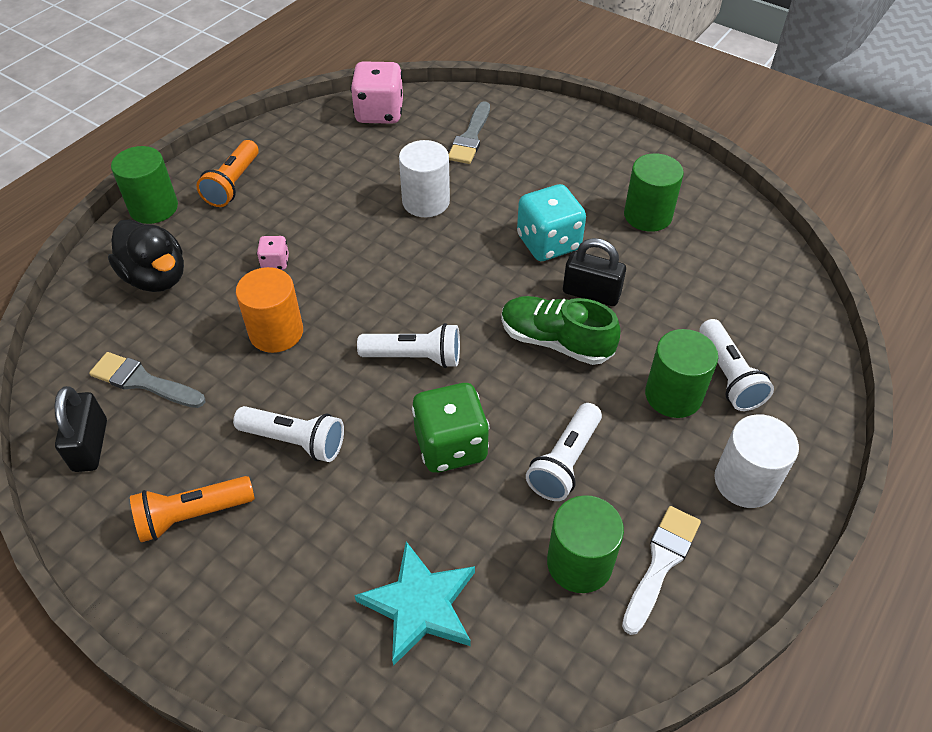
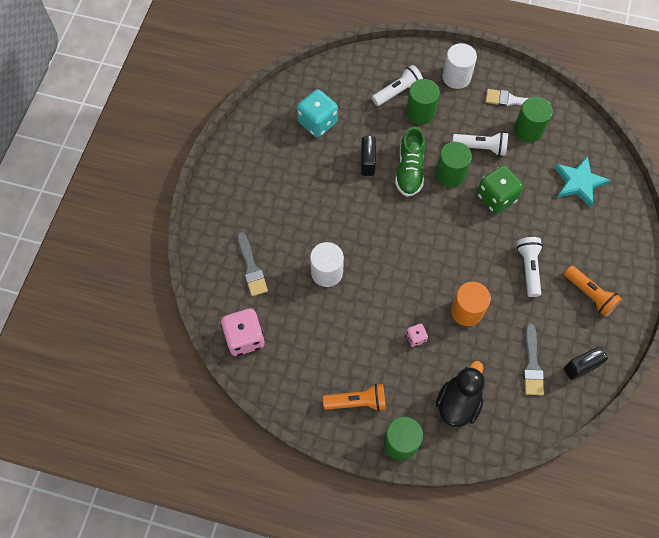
camera: 110 degrees left, 15 degrees up
white flashlight [357,323,460,368] -> none
grey brush [449,101,490,164] -> grey brush turned 75 degrees clockwise [237,232,268,296]
turquoise dice [517,184,586,261] -> turquoise dice moved to [297,89,338,137]
green cylinder [624,153,684,232] -> green cylinder moved to [436,142,472,187]

